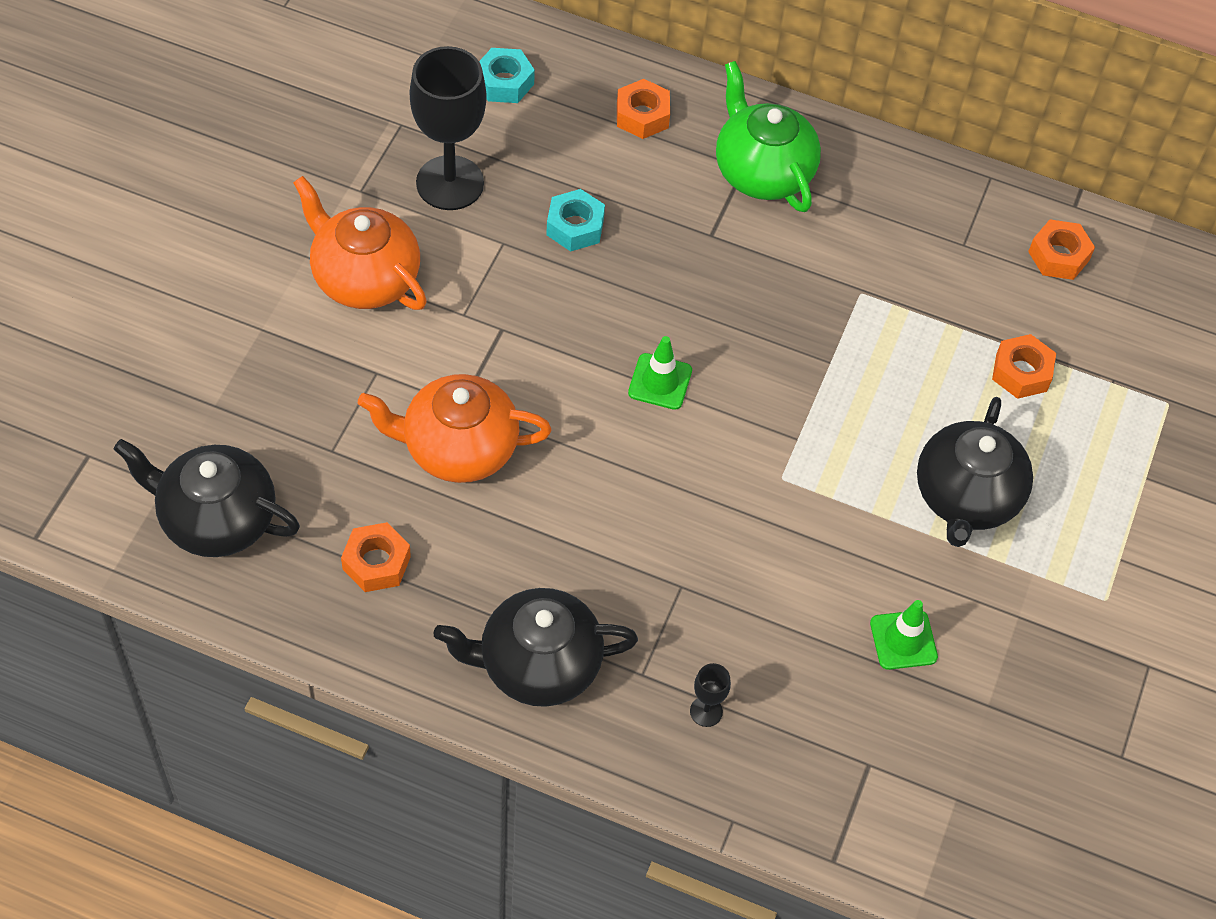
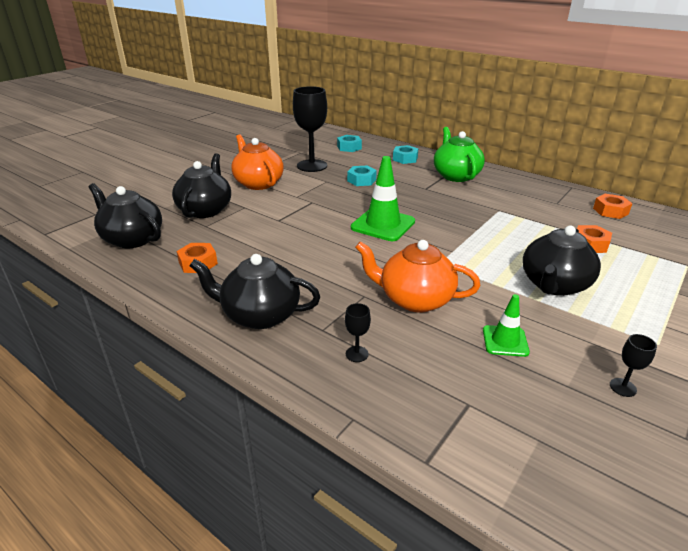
camera: 20 degrees right, 25 degrees down
orange teapot [358,374,551,483] -> orange teapot moved to [355,240,480,312]
orange nut [617,79,670,139] -> turquoise nut [393,145,419,164]
green traffic cone [628,336,692,410] -> green traffic cone [351,156,415,241], size x1.76
none -> black teapot [172,153,231,218]
none -> black goblet [610,334,657,397]

